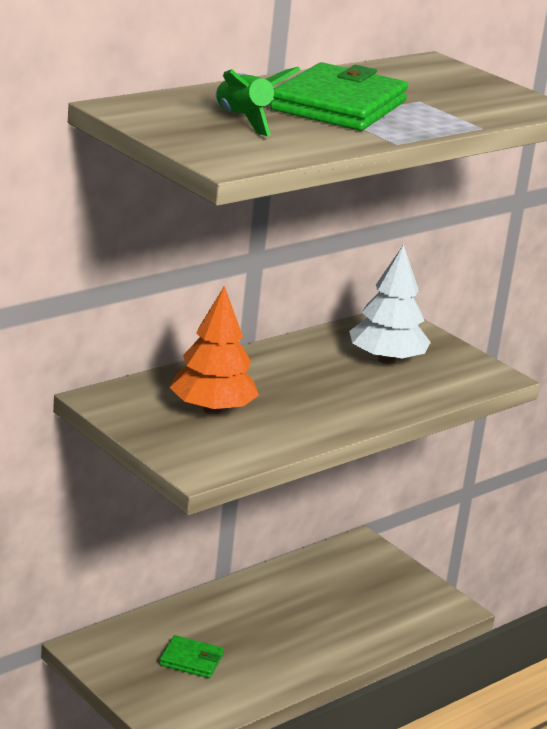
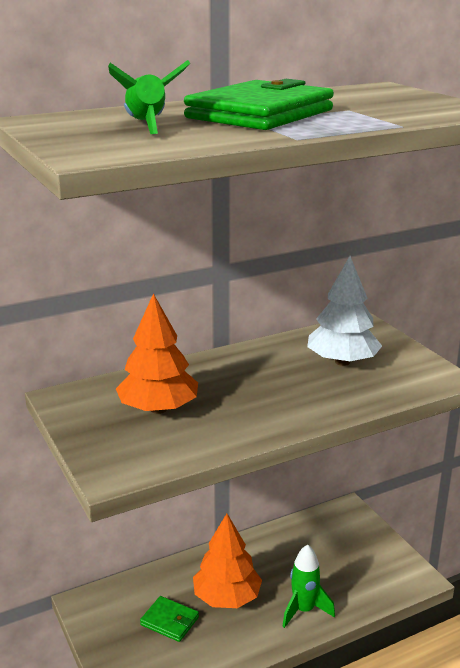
camera: 15 degrees right, 0 degrees up
none -> orange tree [193,514,262,608]
none -> green rocket [282,544,335,628]

